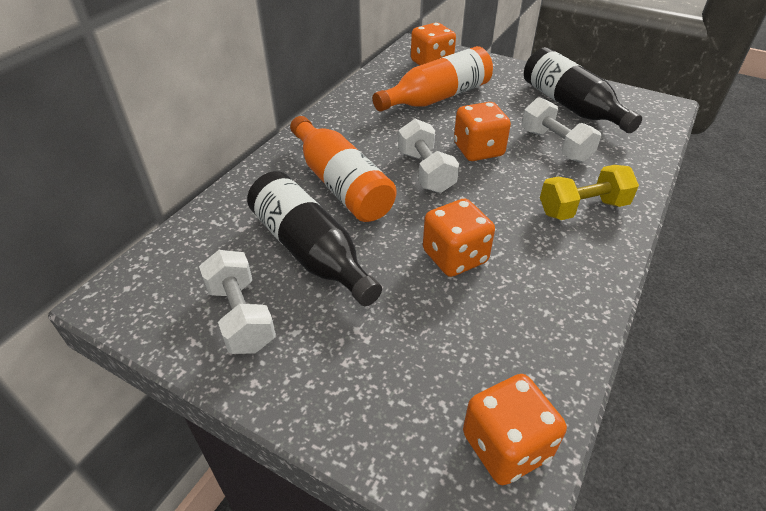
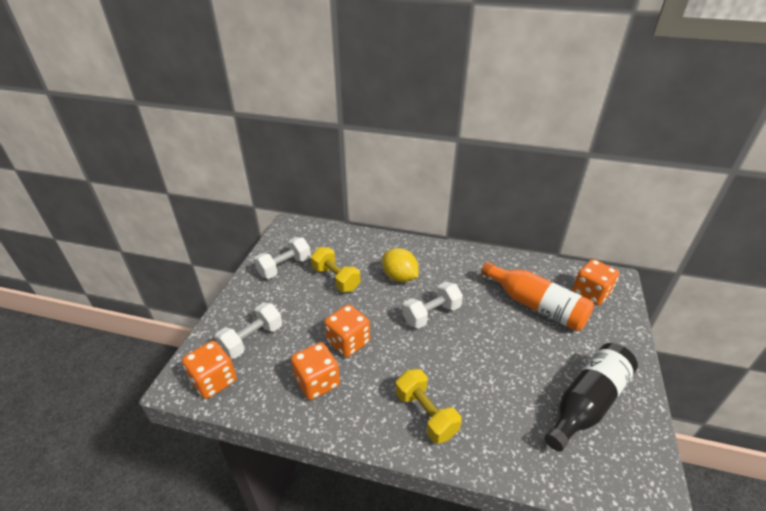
camera: 75 degrees right, 5 degrees down
black bottle [247,171,382,306] -> yellow dumbbell [311,247,360,292]
orange bottle [290,116,396,222] -> yellow lemon [382,248,418,282]
orange dice [454,102,511,161] -> orange dice moved to [291,342,340,400]
white dumbbell [522,97,601,163] -> white dumbbell moved to [215,303,282,359]

